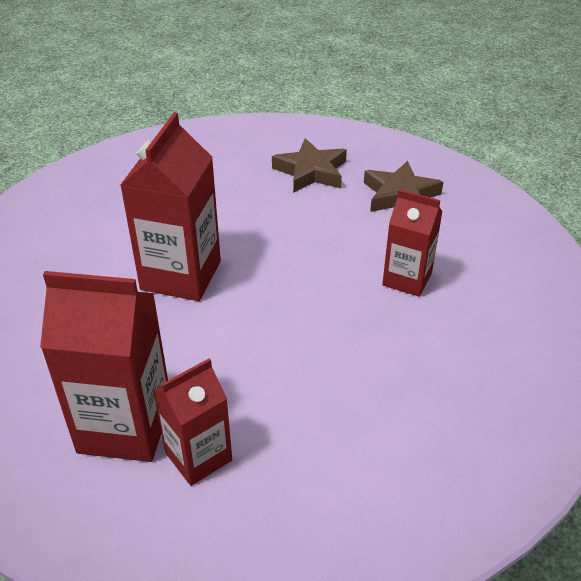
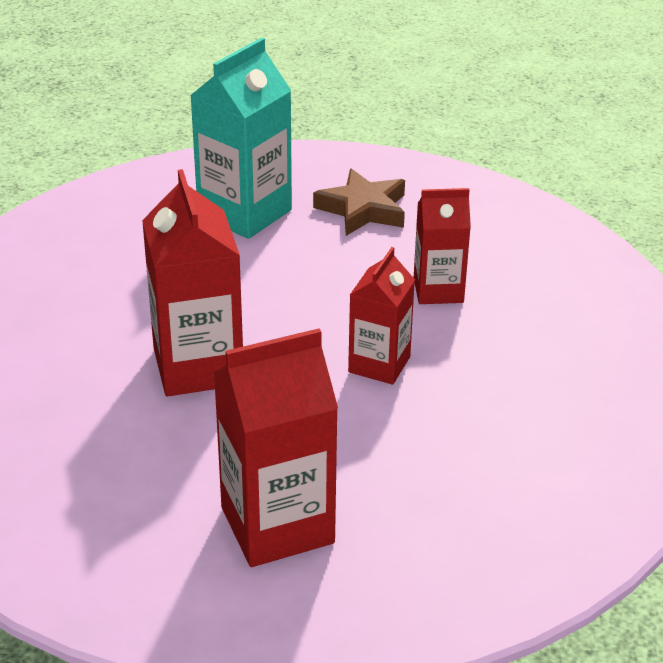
camera: 30 degrees left, 5 degrees down
red carton [153,358,232,486] -> red carton moved to [348,247,415,385]
brown star [272,138,347,193] -> turquoise carton [190,37,292,239]

